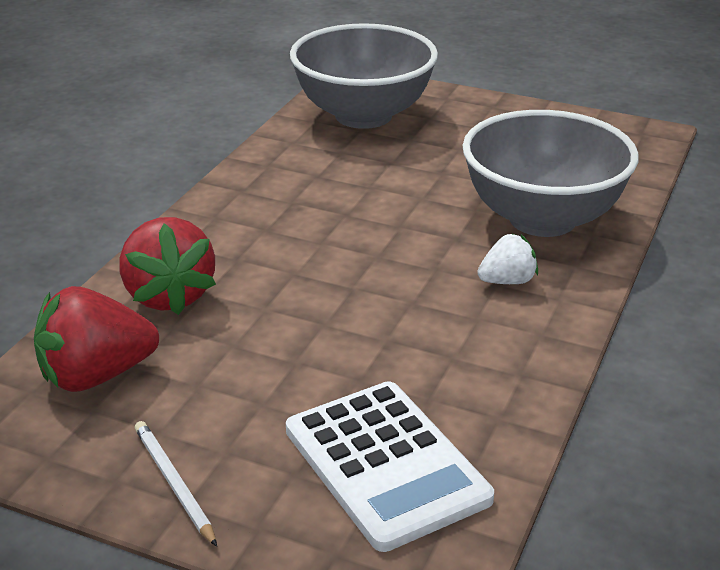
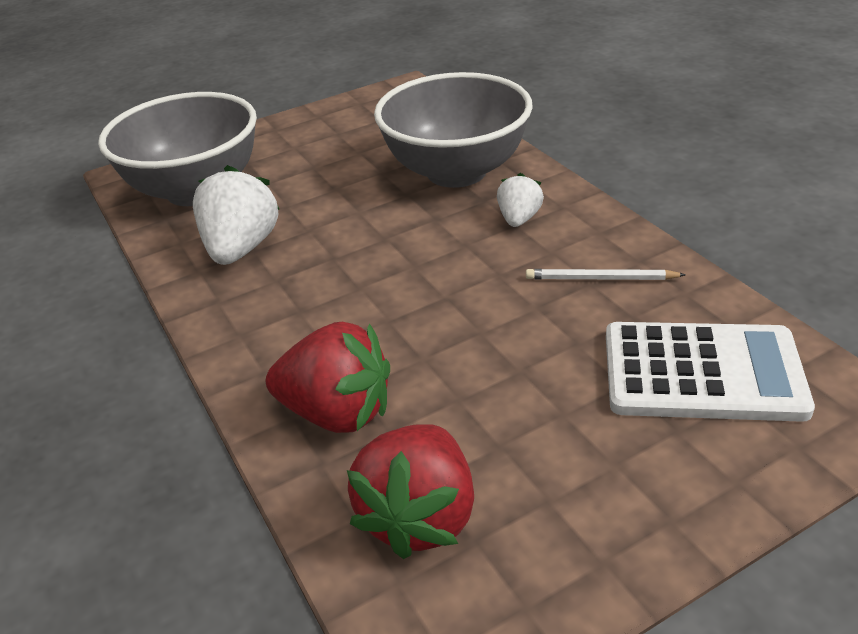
camera: 50 degrees left, 5 degrees up
white pencil [135,421,217,547] -> white pencil moved to [526,269,686,280]
none -> white strawberry [193,165,280,265]

